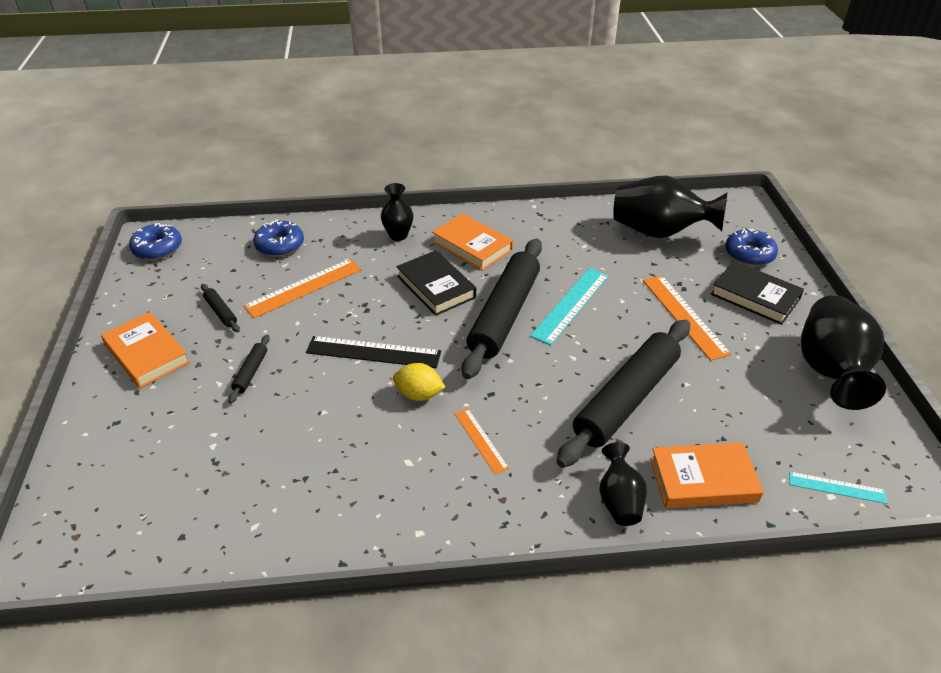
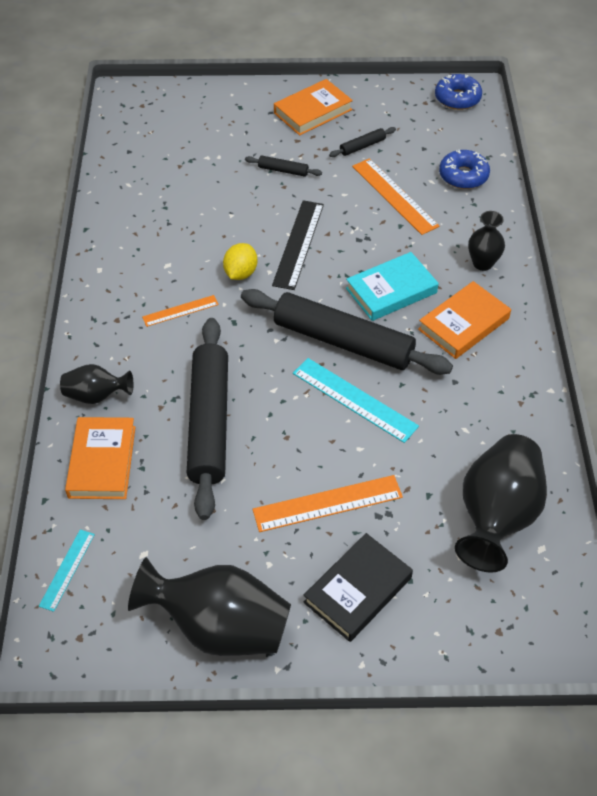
camera: 95 degrees right, 10 degrees up
black book [396,250,476,316] -> turquoise book [346,252,439,321]
black rolling pin [556,319,690,468] -> black rolling pin turned 45 degrees clockwise [187,318,228,520]
blue donut [725,228,778,266] -> none

